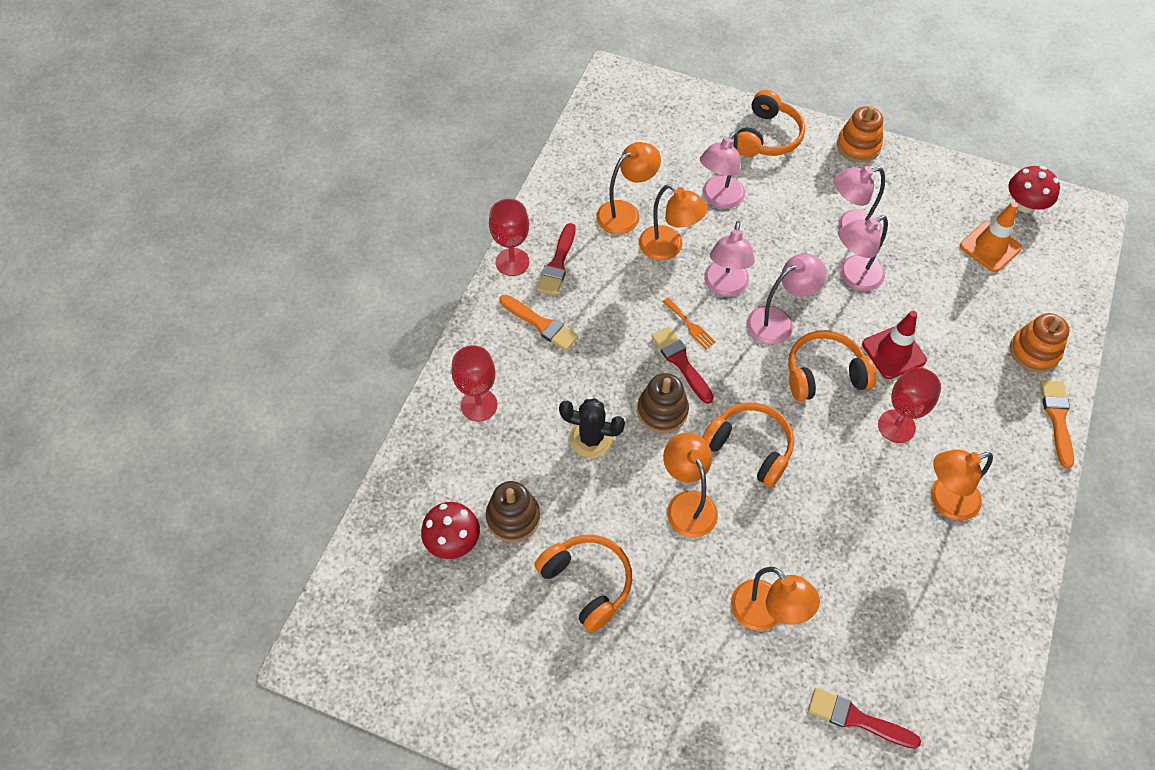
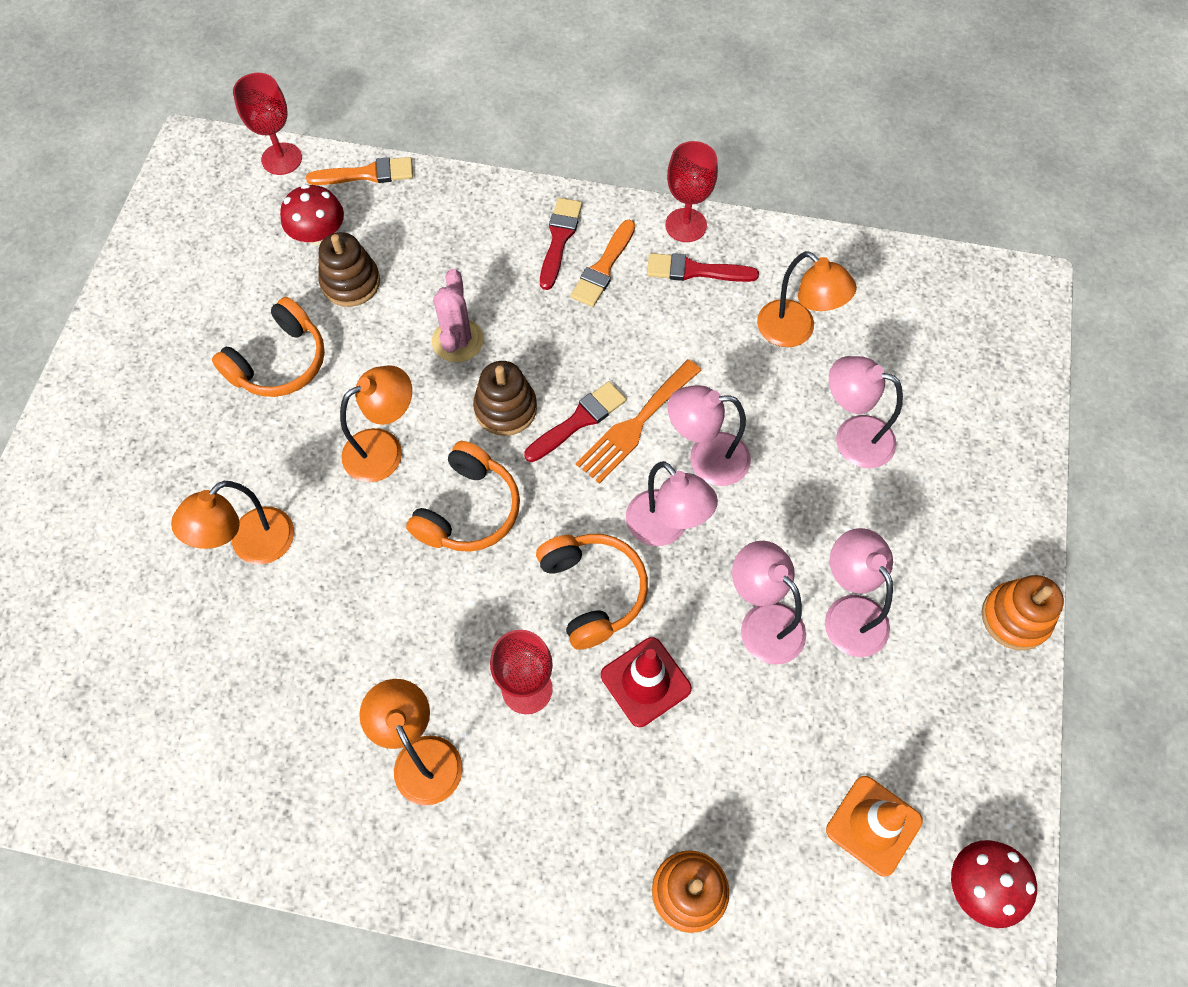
camera: 80 degrees right, 5 degrees up
red goblet [451,345,497,422] -> red goblet moved to [233,73,302,175]
black cactus [559,398,625,458] -> pink cactus [432,269,484,362]
orange lamp [639,184,708,260] -> none
orange fork [663,298,716,349] -> orange fork [576,359,701,484], size x1.83
orange headphones [733,90,805,157] -> none
red brush [808,688,921,749] -> red brush moved to [540,198,582,290]
orange brush [1040,380,1074,469] -> orange brush moved to [306,157,413,185]

